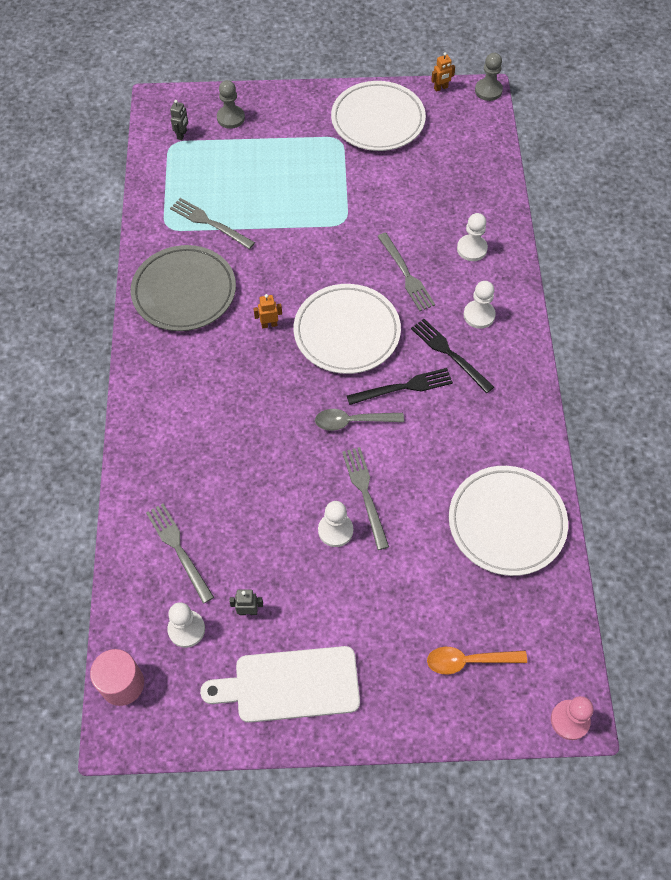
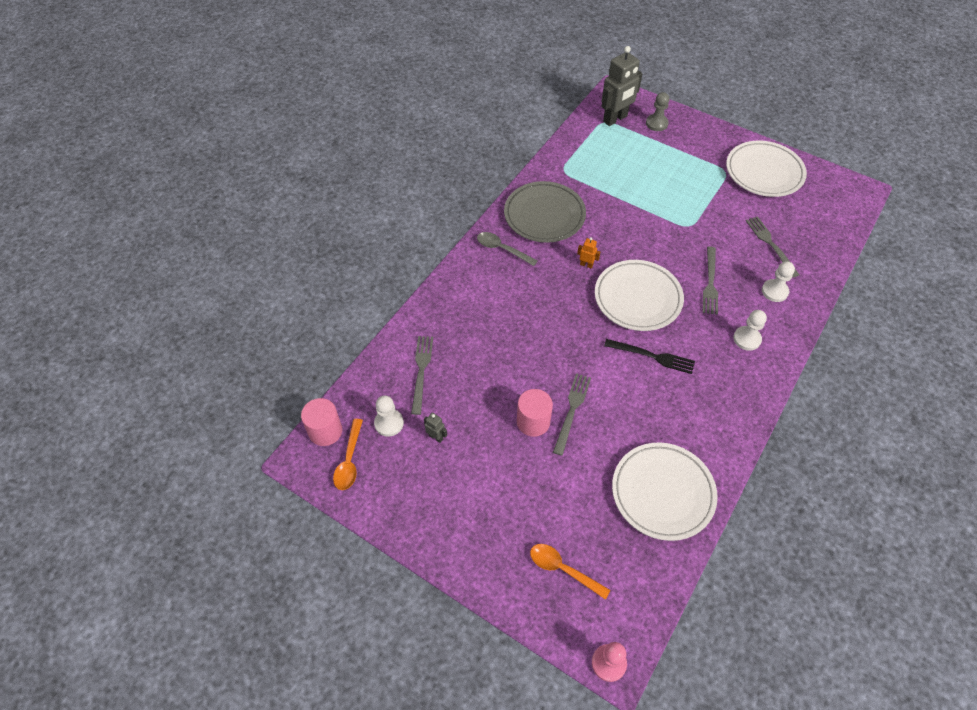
camera: 35 degrees right, 5 degrees down
grey robot [170,100,188,140] -> grey robot [601,46,642,126], size x2.33
grey fork [170,198,255,249] -> grey fork moved to [746,216,799,278]
white cutting board [200,646,360,723] -> none
grey spoon [315,409,404,431] -> grey spoon moved to [477,232,538,266]
white pawn [318,501,353,547] -> pink cylinder [517,389,553,437]
black fork [411,319,494,393] -> none
orange robot [431,52,455,92] -> none
grey pawn [475,53,503,101] -> none
none -> orange spoon [333,419,363,490]

